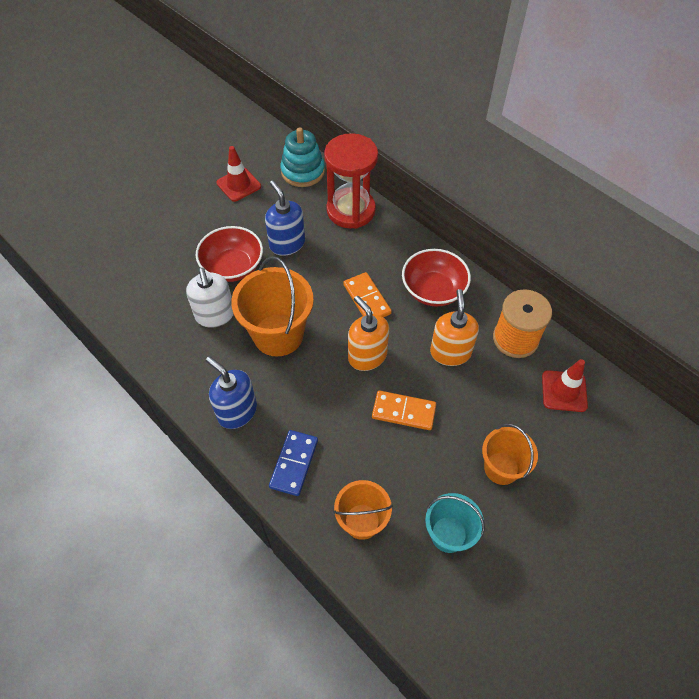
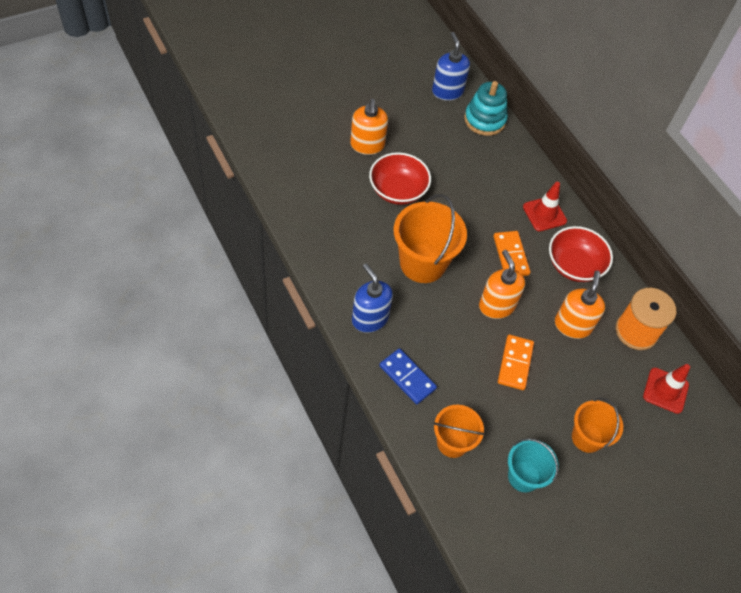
camera: 10 degrees right, 0 degrees up
white soap dispenser [186,268,234,328] -> none
red traffic cone [216,146,261,202] -> red traffic cone moved to [523,182,567,231]
blue soap dispenser [265,180,305,256] -> blue soap dispenser moved to [432,32,470,101]
blue domino [269,430,318,496] -> blue domino turned 75 degrees counterclockwise [379,348,437,404]
red hourglass [324,133,378,229] -> none
orange domino [372,391,436,430] -> orange domino turned 75 degrees clockwise [498,335,534,390]
none -> orange soap dispenser [350,99,388,155]

